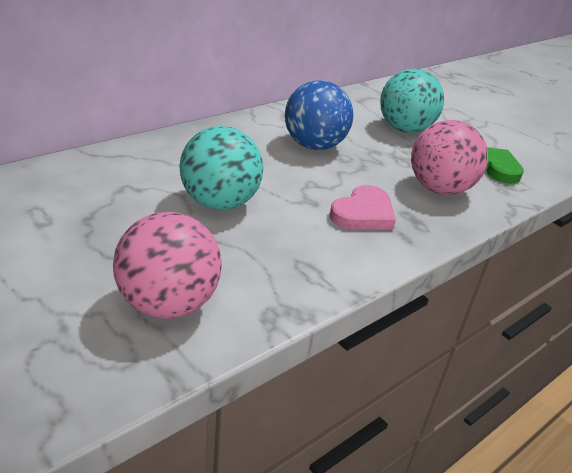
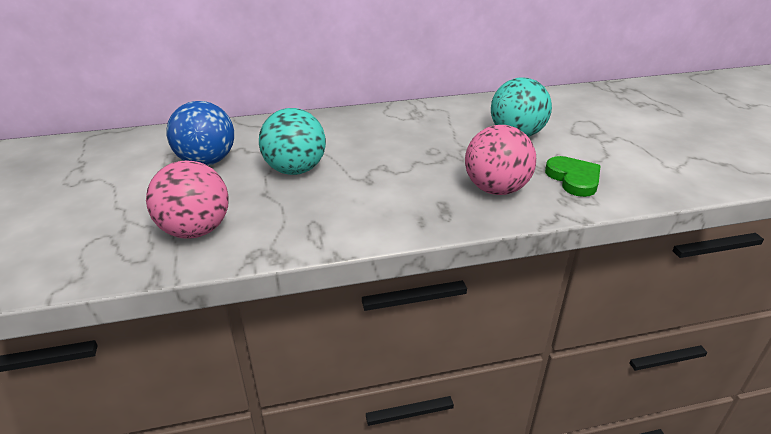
camera: 30 degrees right, 0 degrees up
blue ball [285,80,353,150] -> blue ball moved to [166,101,234,166]
pink heart [330,185,396,229] -> none

